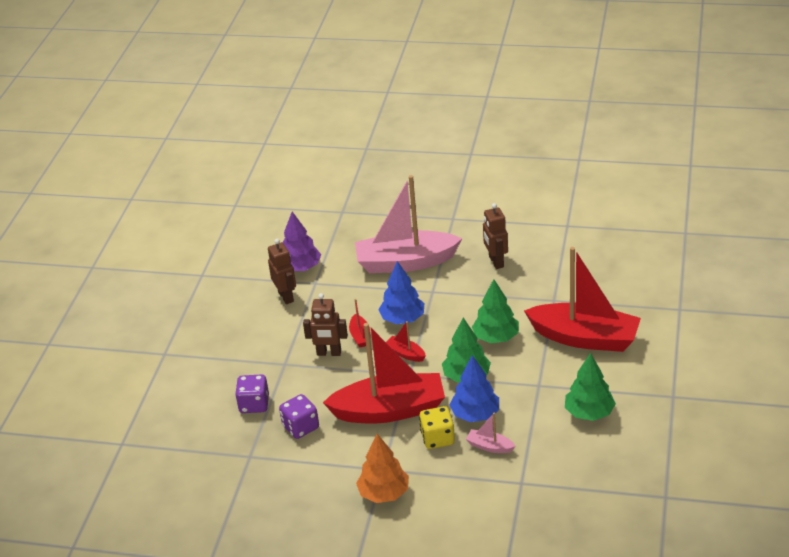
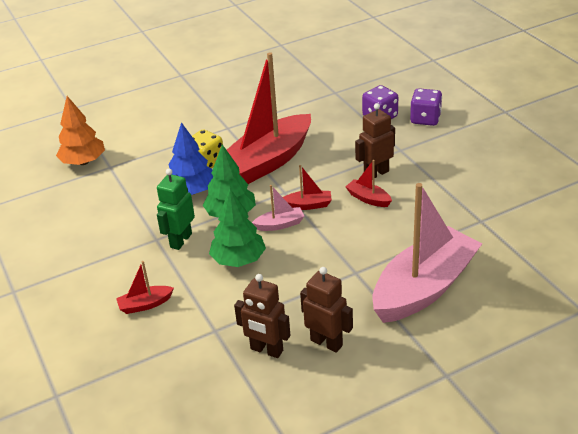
camera: 140 degrees right, 0 degrees up
brown robot [268,239,296,304] -> brown robot moved to [234,274,290,358]
purple dice [279,394,319,439] -> purple dice moved to [410,88,442,126]
purple tree [283,212,321,271] -> none
orange tree [356,434,409,503] -> orange tree moved to [56,96,105,165]
blue tree [378,261,424,324] -> none
pink boat [466,413,516,453] -> pink boat moved to [252,185,304,231]
red boat [524,247,641,352] -> red boat [116,261,174,314], size x0.40
green tree [565,353,616,421] -> none
none -> green robot [157,169,195,250]

